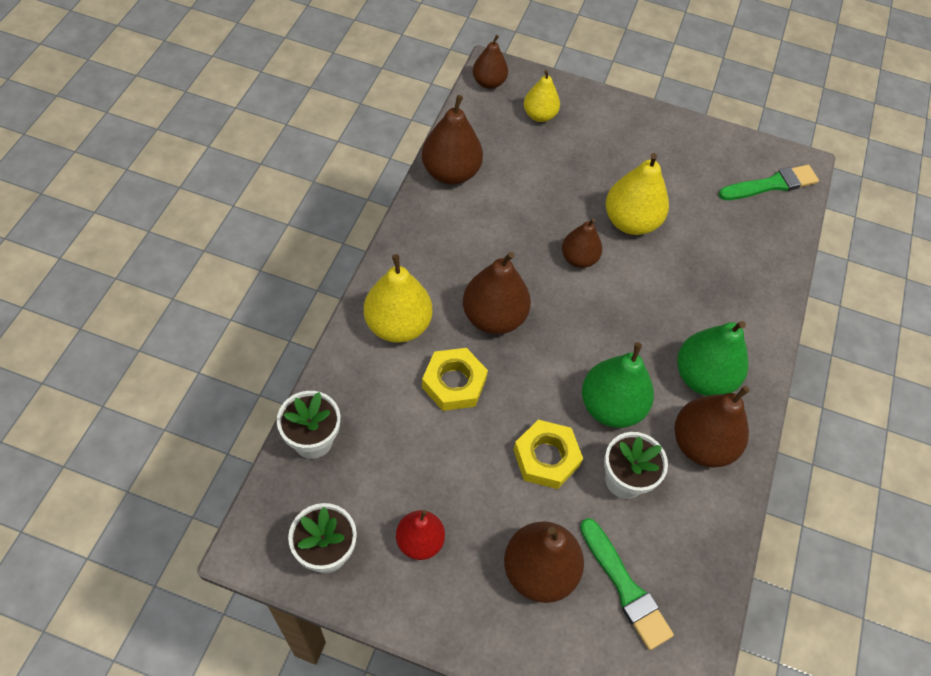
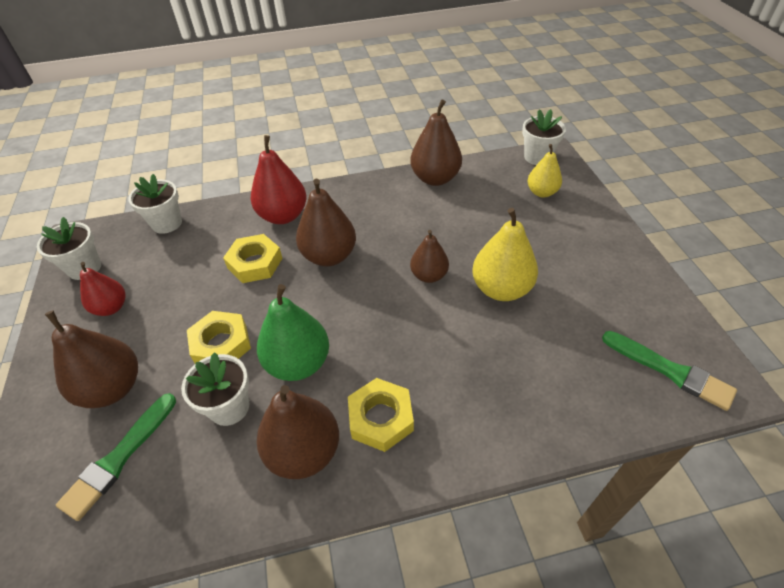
camera: 65 degrees right, 10 degrees down
yellow pear [364,254,432,343] -> red pear [251,135,307,224]
brown pear [473,35,508,89] -> white flower pot [522,109,566,165]
green pear [677,321,748,396] -> yellow nut [348,378,414,452]

